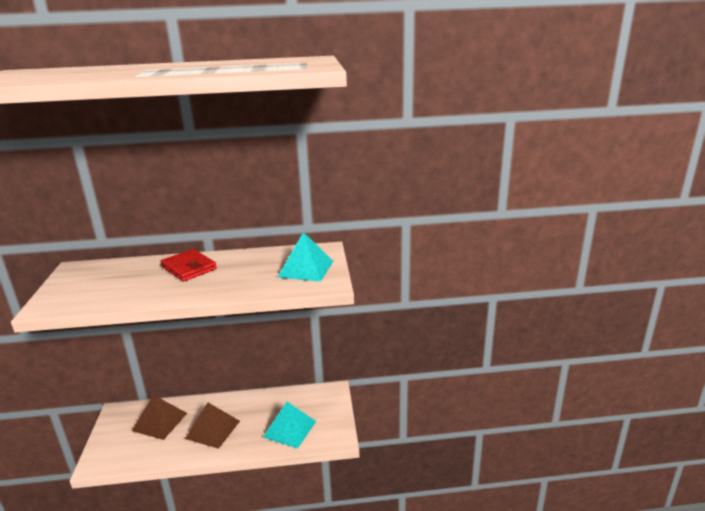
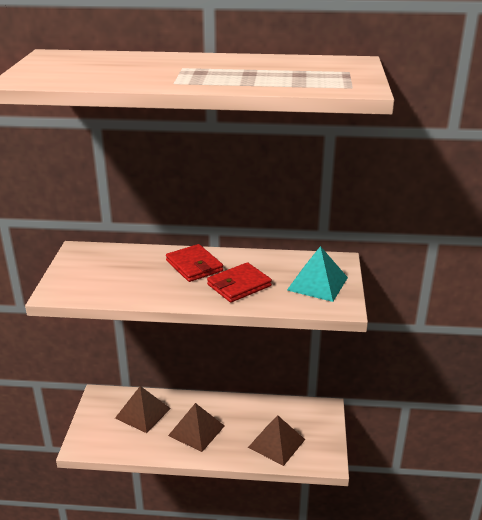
camera: 10 degrees right, 5 degrees up
turquoise pyramid [263,402,316,449] -> brown pyramid [248,416,305,466]
none -> red wallet [207,262,272,303]

